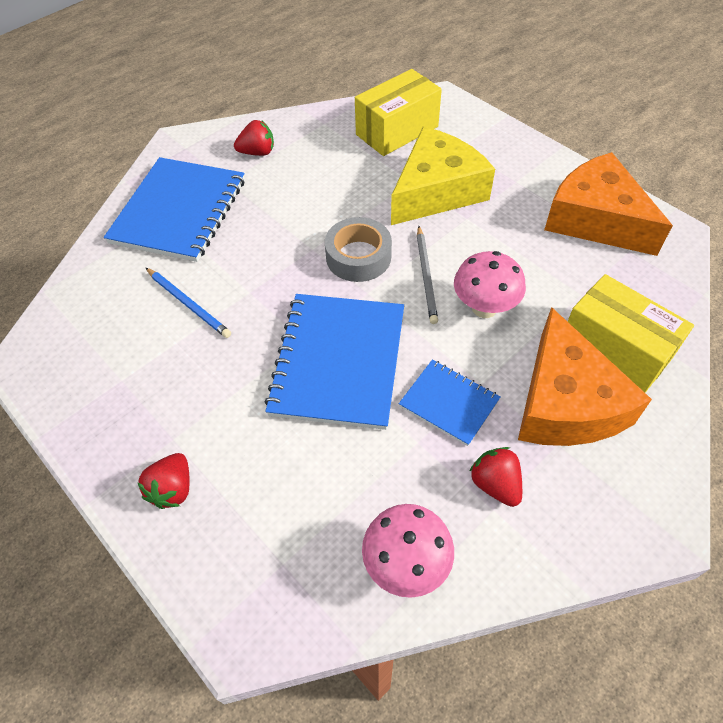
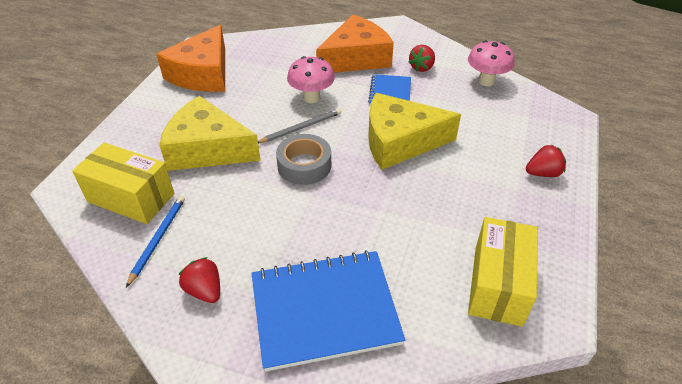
camera: 120 degrees left, 10 degrees down
blue pencil [146,268,231,338] -> blue pencil moved to [126,196,185,287]
blue notebook [264,294,404,430] -> yellow cheese [368,93,461,170]
yellow box [568,274,694,393] -> yellow box moved to [468,217,538,327]

